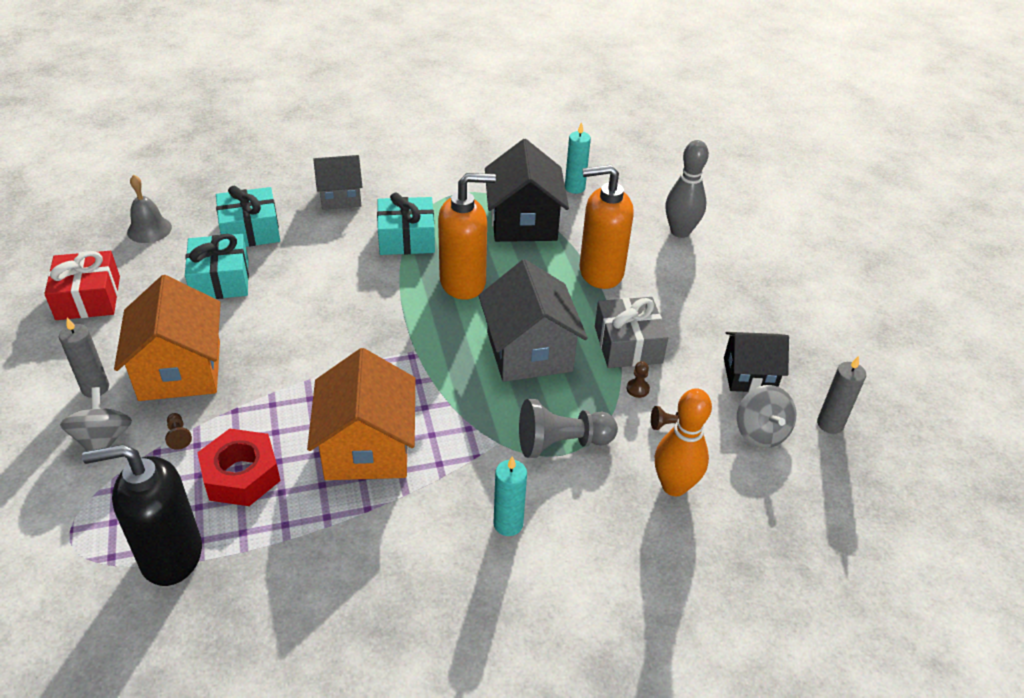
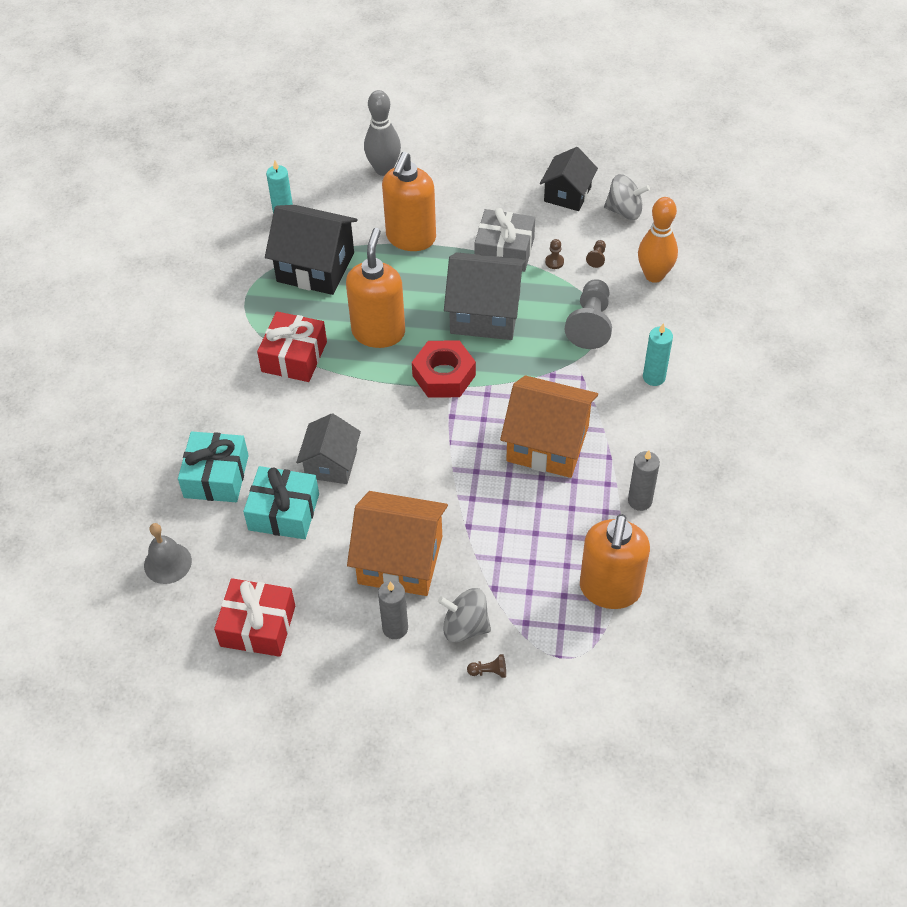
camera: 65 degrees left, 10 degrees up
black soap dispenser [82,444,202,586] -> orange soap dispenser [580,514,650,609]
brown pawn [165,413,192,450] -> brown pawn moved to [467,654,506,678]
red nut [197,429,280,506] -> red nut moved to [412,340,476,398]
grey house [313,155,362,210] -> grey house moved to [296,413,361,484]
turquoise gift [377,192,435,255] -> red gift [257,311,327,382]
grey candle [817,356,866,434] -> grey candle moved to [628,450,660,511]

